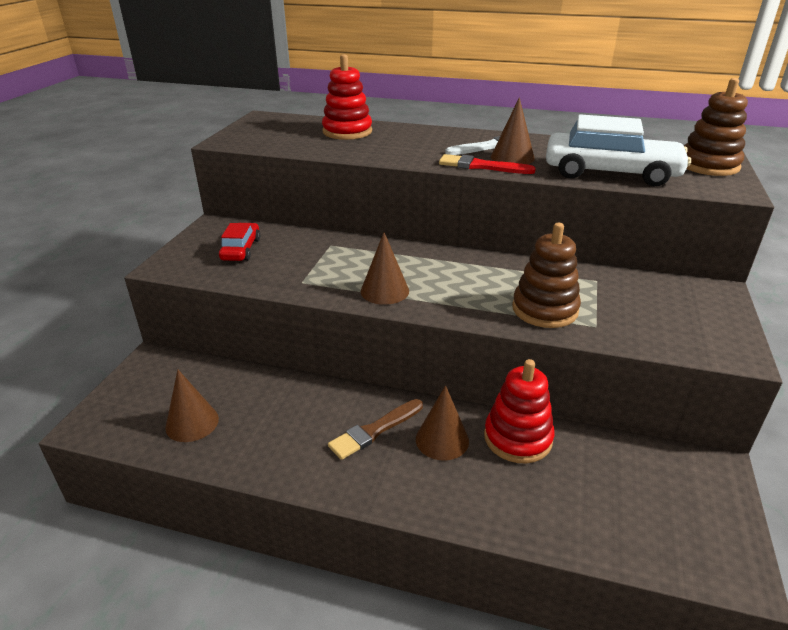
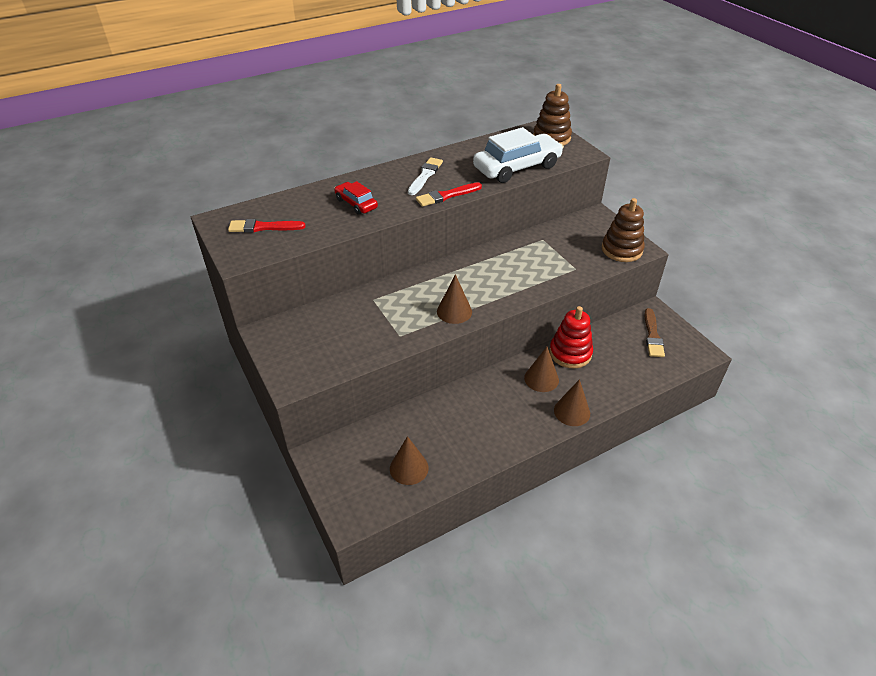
camera: 45 degrees left, 10 degrees up
red car [219,223,260,261] -> red car moved to [334,181,378,215]
red stacking toy [322,54,372,140] -> none
brown brush [328,399,423,460] -> brown brush moved to [644,308,665,357]
brown cone [491,97,535,164] -> brown cone moved to [554,379,590,426]
brown stacking toy [512,223,581,328] -> brown stacking toy moved to [602,198,645,262]
none -> red brush [228,219,305,233]

